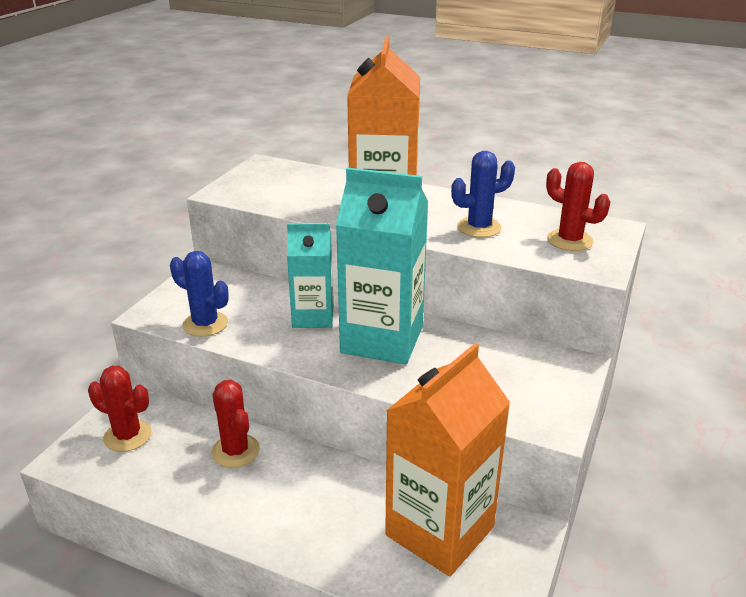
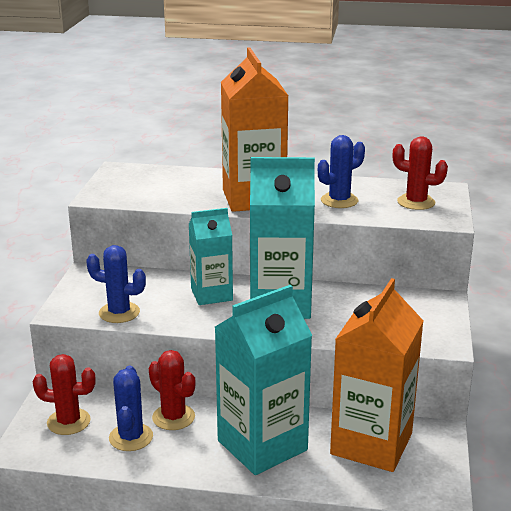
camera: 15 degrees left, 5 degrees down
none -> blue cactus [109,366,153,451]
none -> turquoise carton [215,285,313,475]

